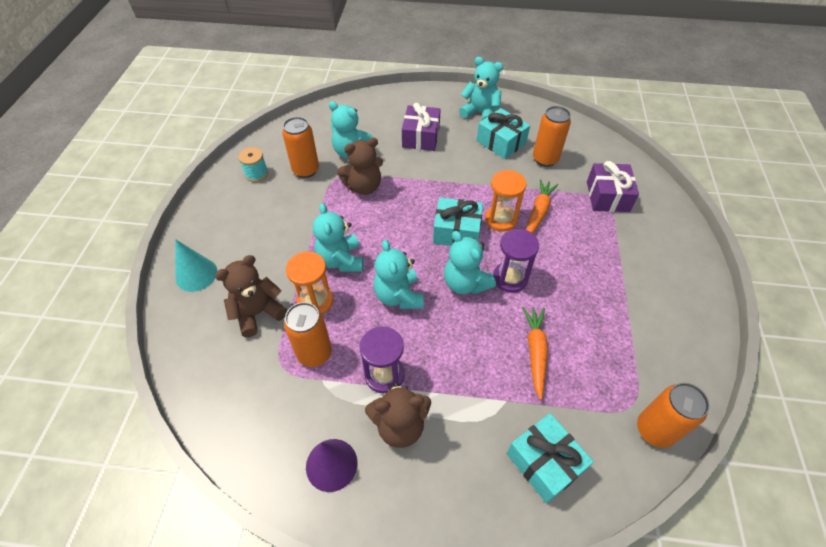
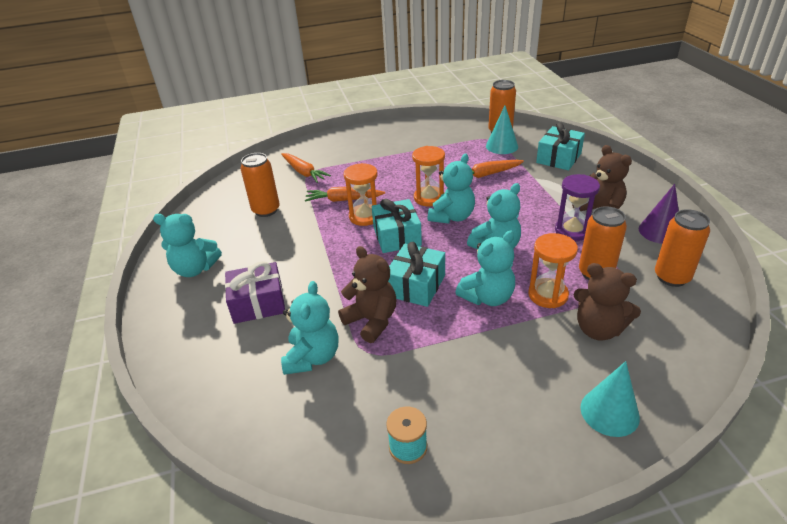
camera: 110 degrees left, 15 degrees down
orange can [282,117,319,178] -> orange can moved to [655,209,710,287]
turquoise teddy bear [459,57,503,120] -> turquoise teddy bear turned 90 degrees counterclockwise [153,214,222,277]
turquoise gift [477,108,530,159] -> turquoise gift moved to [388,242,445,307]
purple hourglass [493,229,539,293] -> orange hourglass [412,146,445,206]
purple gift [587,161,639,212] -> orange carrot [281,153,331,183]
none -> turquoise cone [486,106,518,154]

